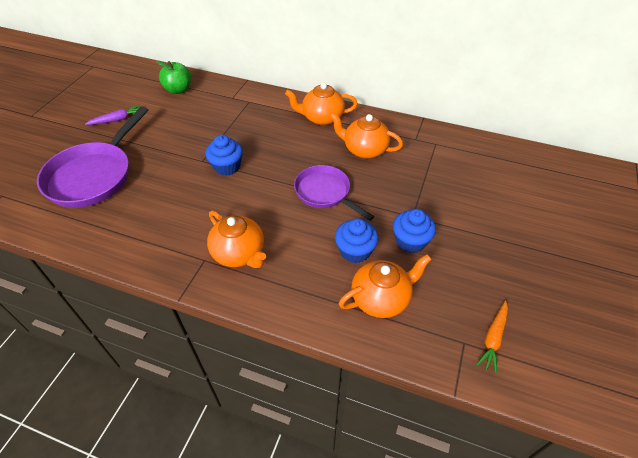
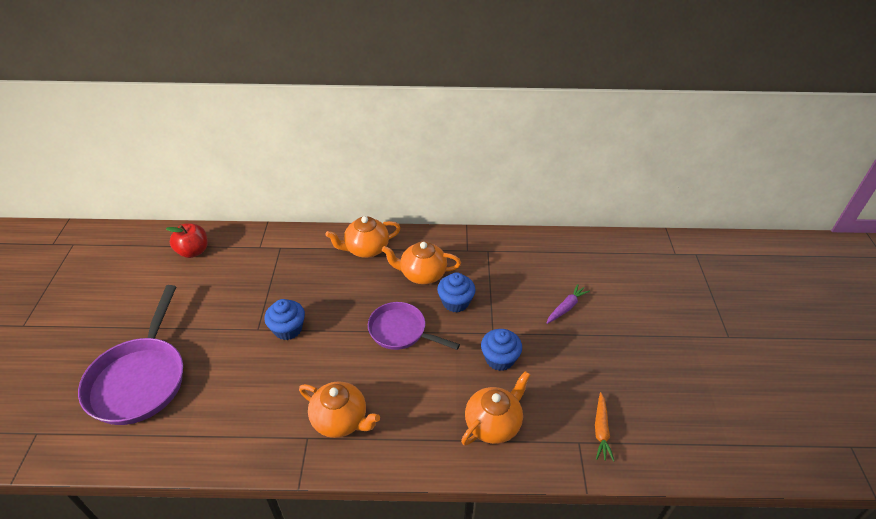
camera: 20 degrees left, 5 degrees down
purple carrot [85,105,140,125] -> purple carrot moved to [547,284,590,324]
green apple [156,61,191,94] -> red apple [166,223,208,258]
blue cupcake [335,218,379,263] -> blue cupcake moved to [437,272,475,313]

